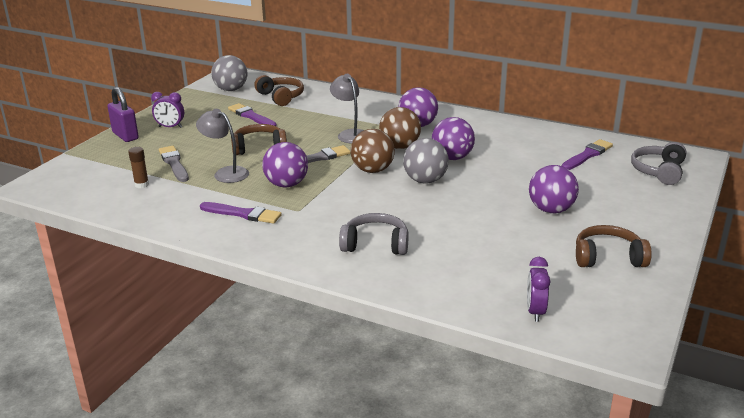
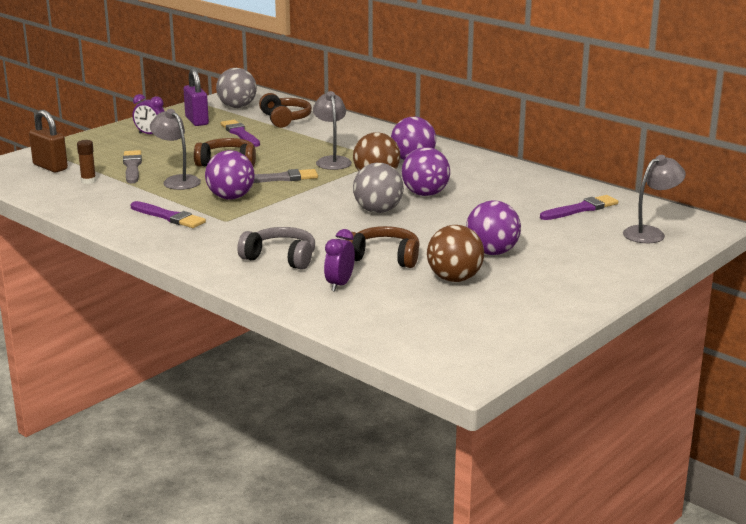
camera: 15 degrees right, 5 degrees down
purple padlock [107,87,139,142] -> purple padlock moved to [183,68,209,126]
brown ball [350,129,395,173] -> brown ball moved to [427,225,484,282]
purple clock [527,257,550,322] -> purple clock moved to [324,229,355,291]
brown headphones [576,225,652,267] -> brown headphones moved to [345,226,420,268]
grey headphones [631,142,686,185] -> grey lamp [623,155,686,243]
none -> brown padlock [29,110,68,172]

